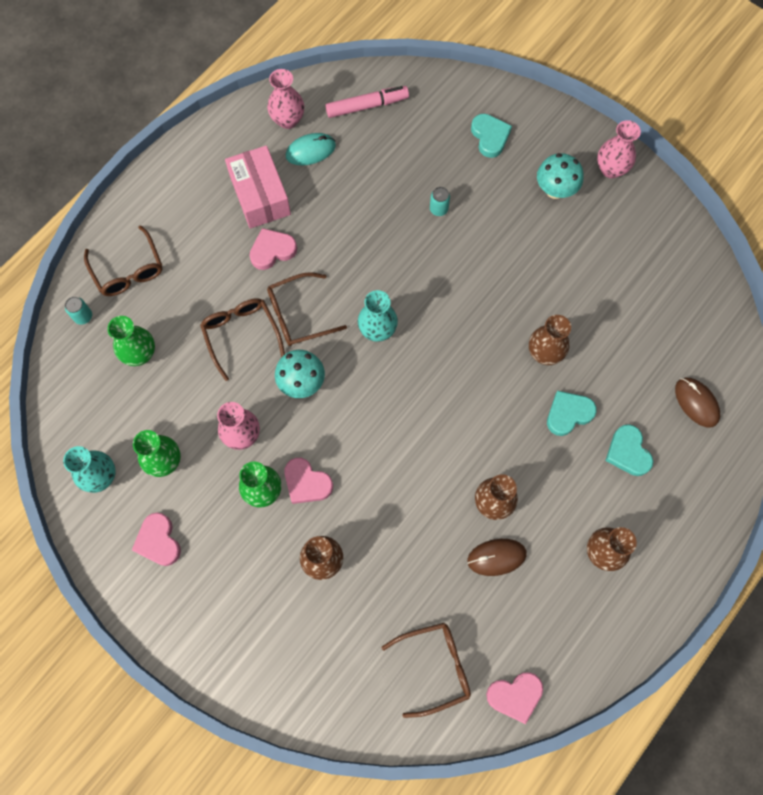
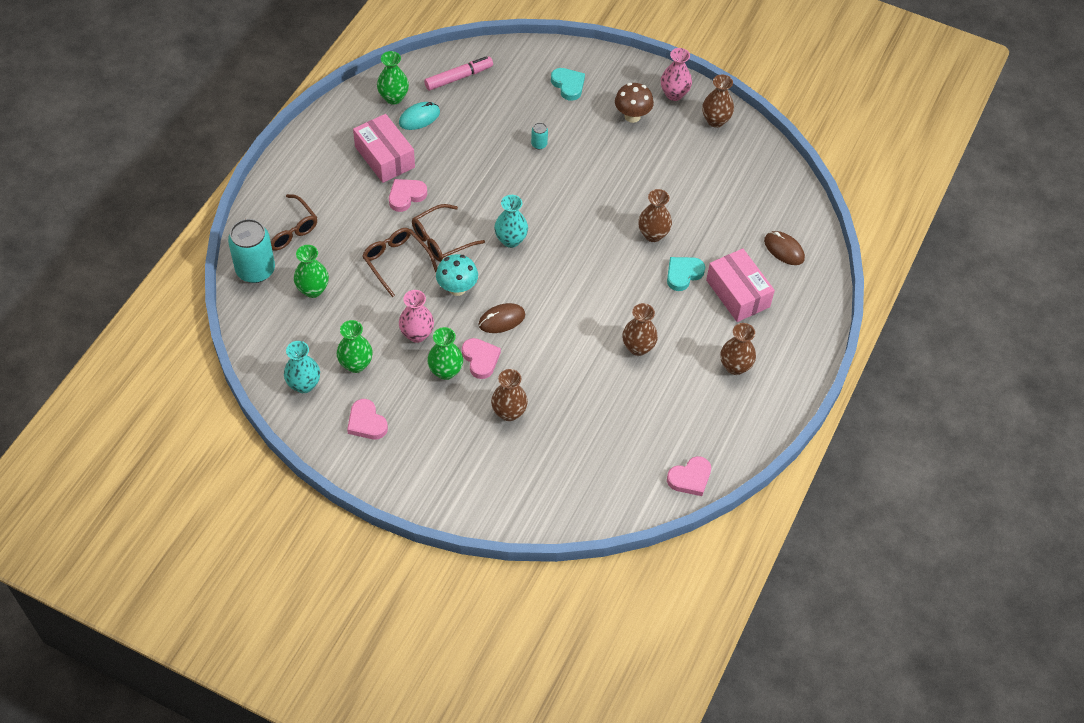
camera: 15 degrees left, 15 degrees down
turquoise can [65,297,92,325] -> turquoise can [228,219,275,283], size x2.31
pink vase [267,69,304,129] -> green vase [377,51,409,105]
pink heart [284,458,333,504] -> pink heart turned 135 degrees counterclockwise [462,338,501,379]
brown glasses [381,623,471,718] -> none
brown mouse [467,539,527,576] -> brown mouse moved to [479,303,525,333]
turquoise mushroom [537,153,584,199] -> brown mushroom [615,83,654,123]
turquoise heart [605,424,653,476] -> pink box [706,248,775,322]
none -> brown vase [702,75,734,128]

